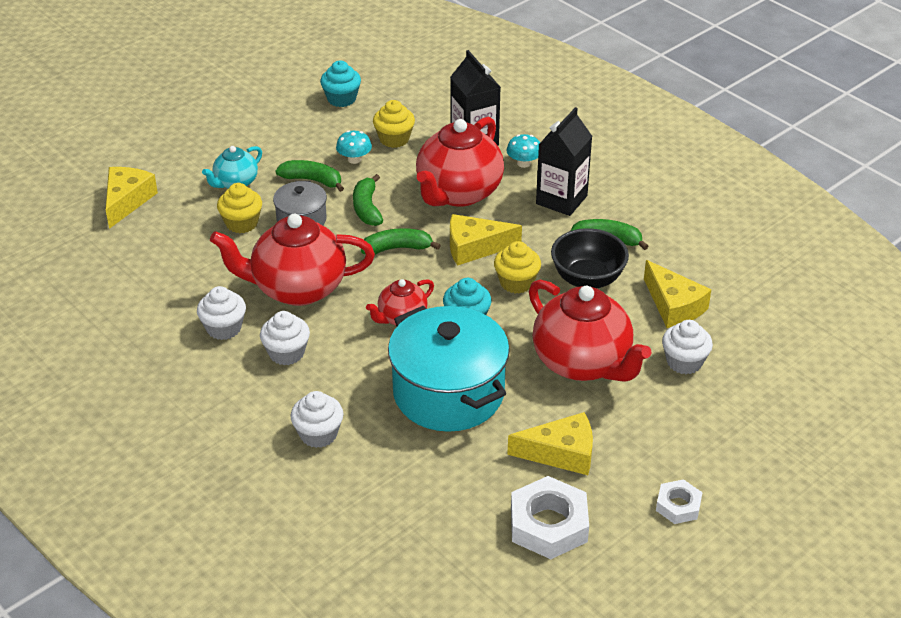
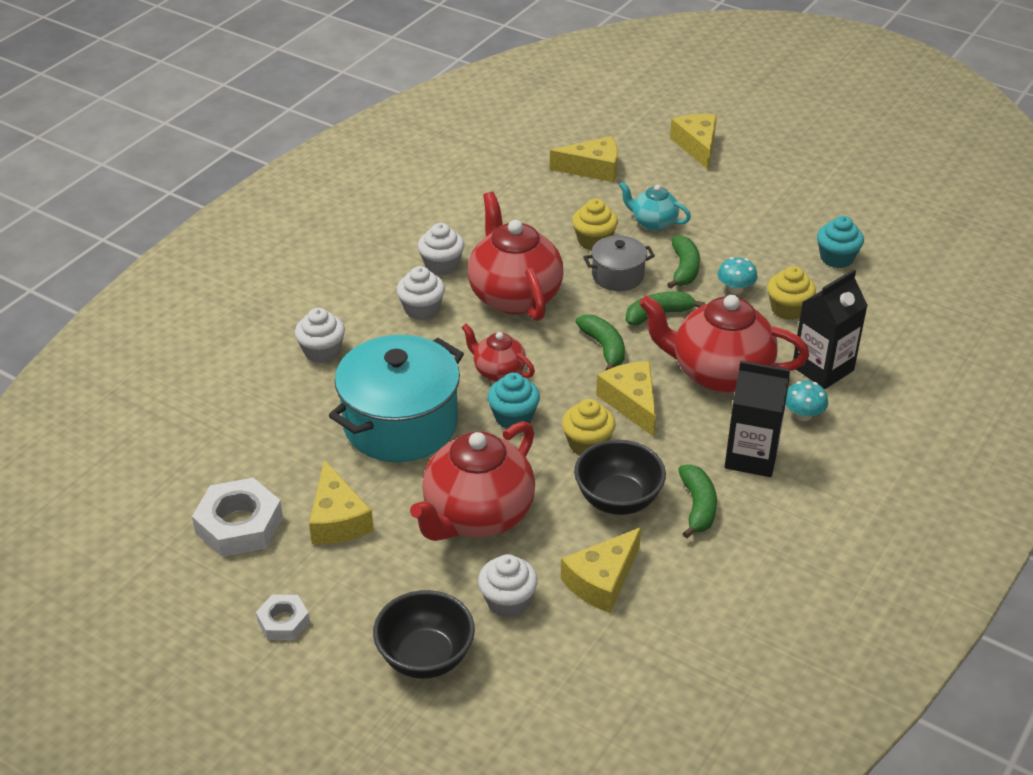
camera: 75 degrees right, 0 degrees up
none -> black bowl [373,590,475,679]
none -> yellow cheese [670,114,717,169]

